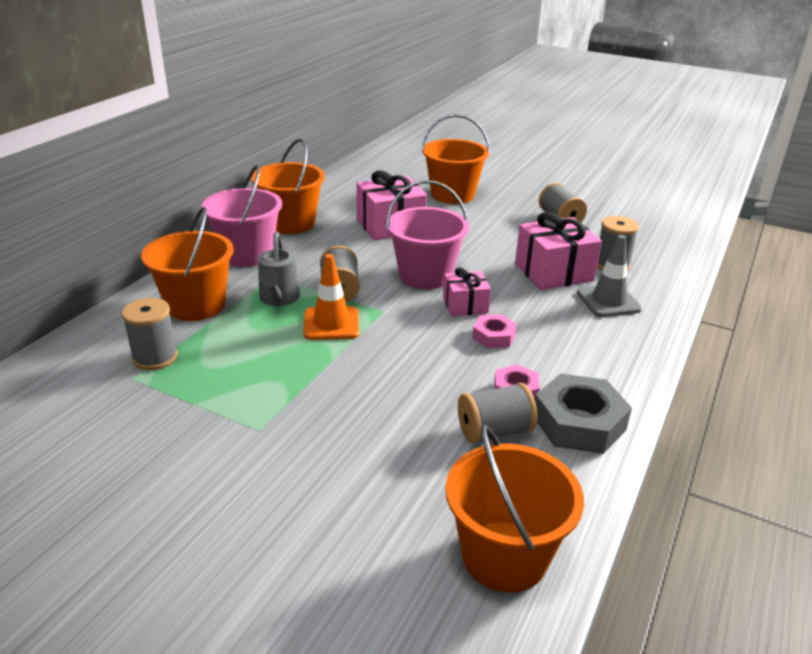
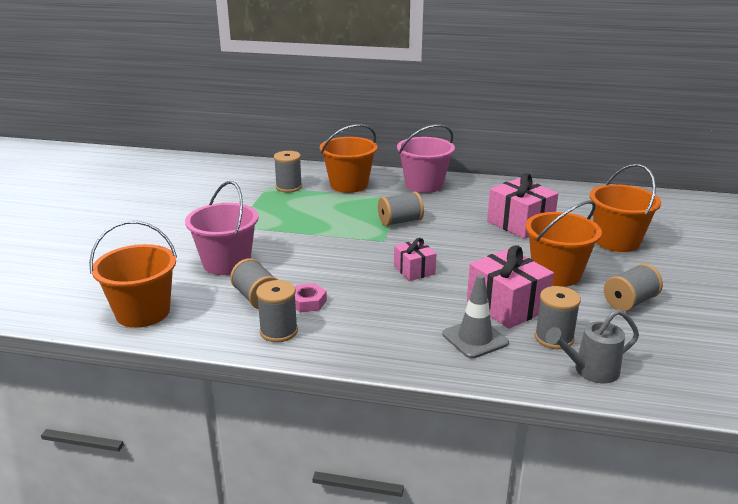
camera: 75 degrees right, 5 degrees down
orange bucket [251,139,325,234] -> orange bucket moved to [525,200,602,287]
grey watering can [258,232,300,306] -> grey watering can moved to [546,309,639,383]
orange traffic cone [304,254,359,340] -> none
pink bucket [386,180,469,289] -> pink bucket moved to [185,181,259,275]
pink nut [472,314,517,348] -> none
grey nut [535,373,632,454] -> grey spool [256,280,298,342]

